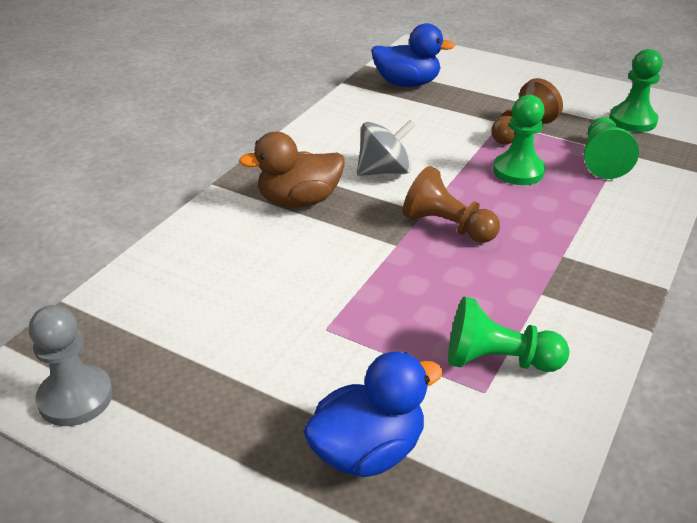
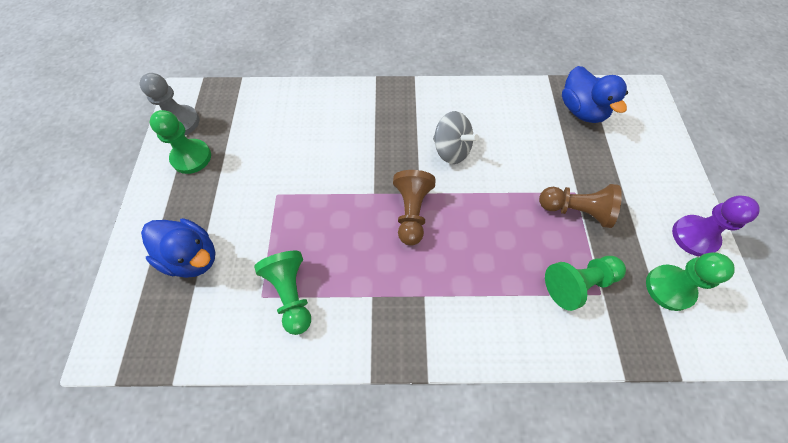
camera: 60 degrees right, 25 degrees up
brown duck [239,132,344,208] -> none
green pawn [493,95,545,185] -> green pawn moved to [150,110,211,174]
none -> purple pawn [672,195,760,256]

